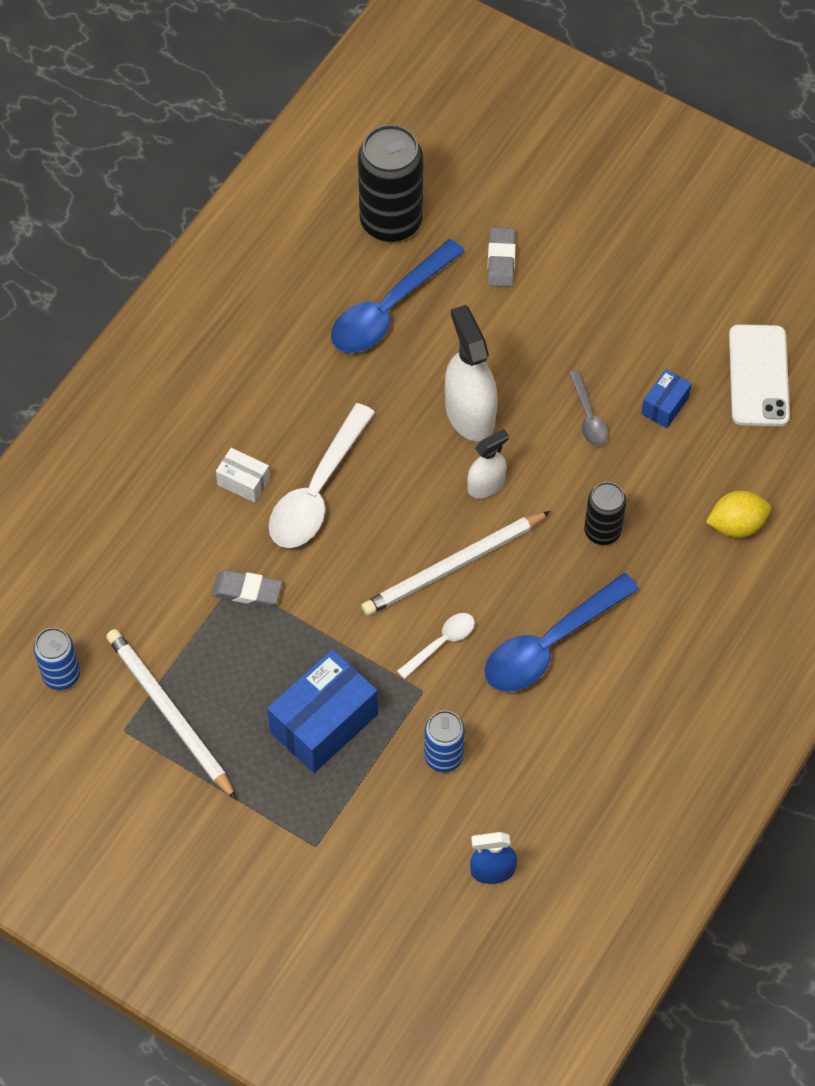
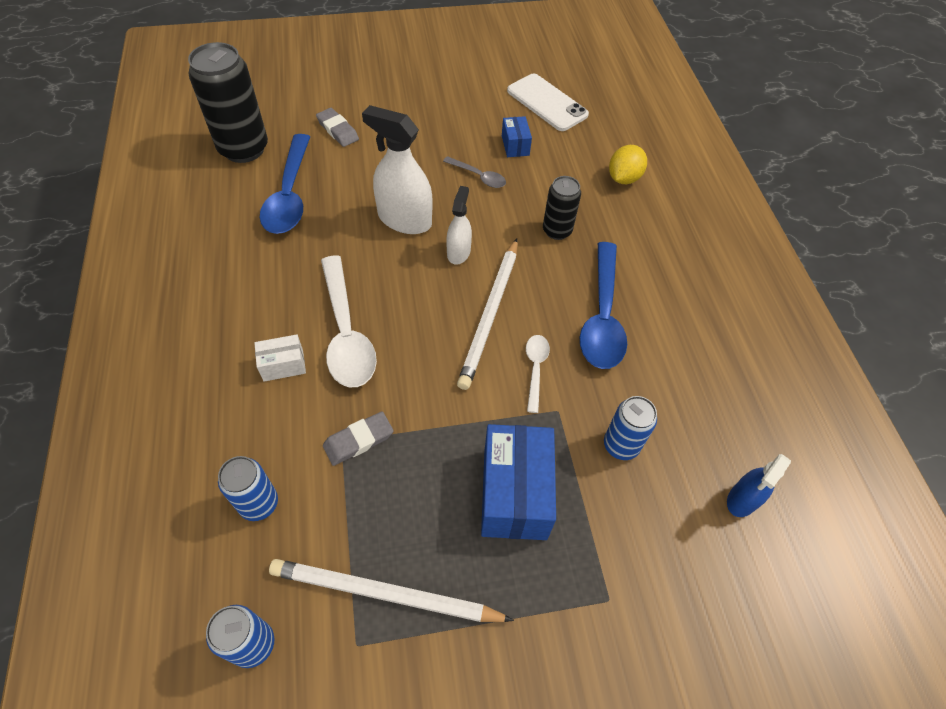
camera: 45 degrees left, 5 degrees down
none -> blue can [218,456,278,521]

